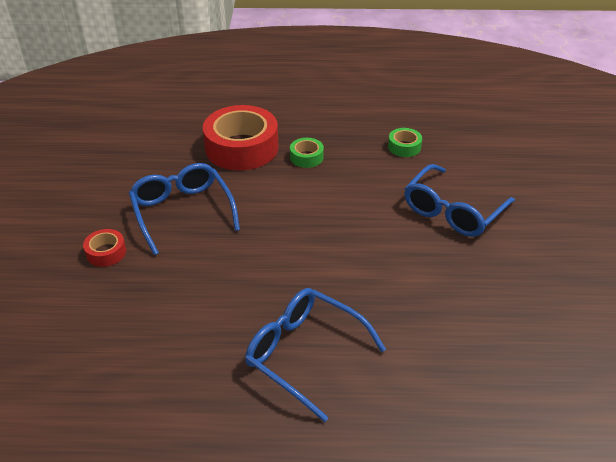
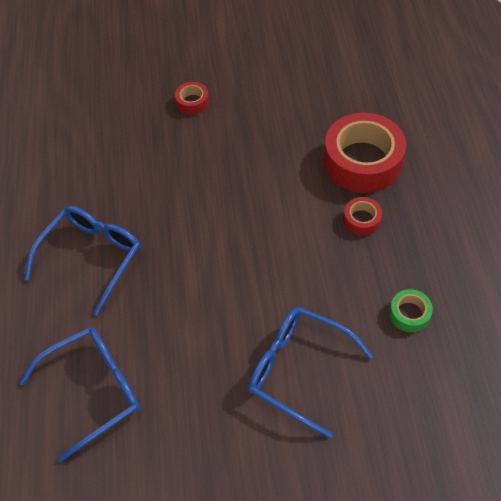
camera: 85 degrees right, 15 degrees up
blue glasses [129,163,240,255] -> blue glasses moved to [19,327,140,462]
green tape [290,138,324,168] -> red tape [343,197,382,236]

